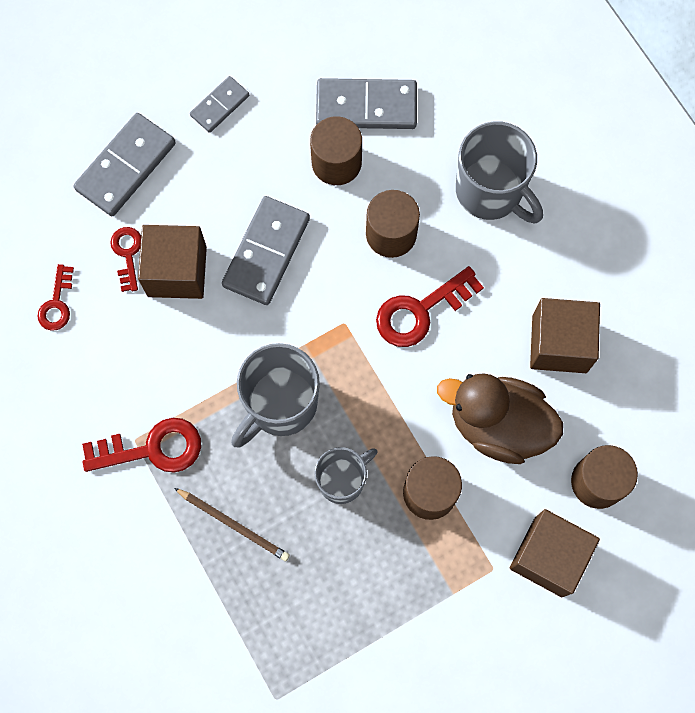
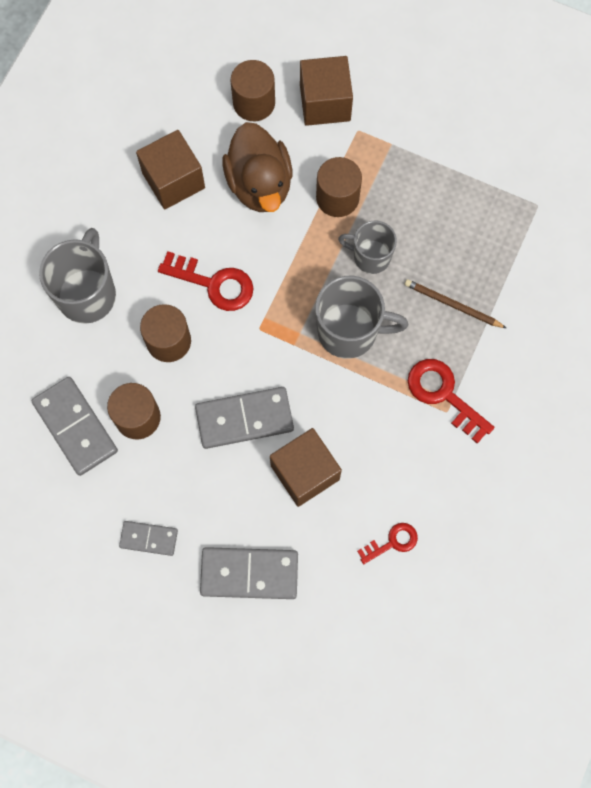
camera: 125 degrees left, 0 degrees up
red key [110,227,141,292] -> none
brown pencil [174,488,290,561] -> brown pencil turned 60 degrees counterclockwise [405,279,506,328]

